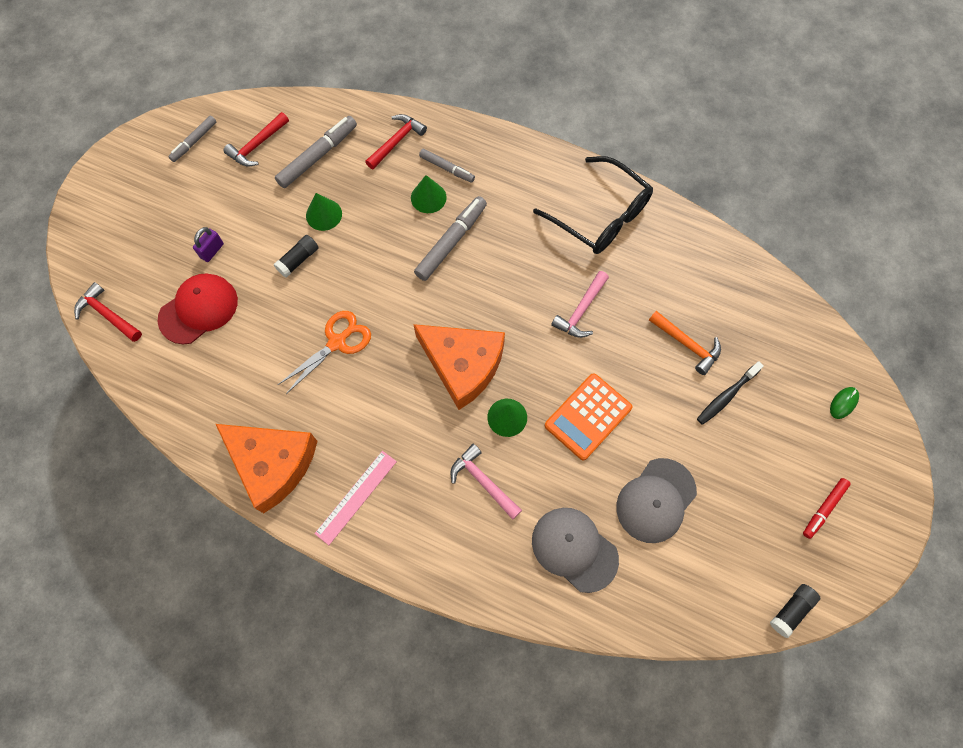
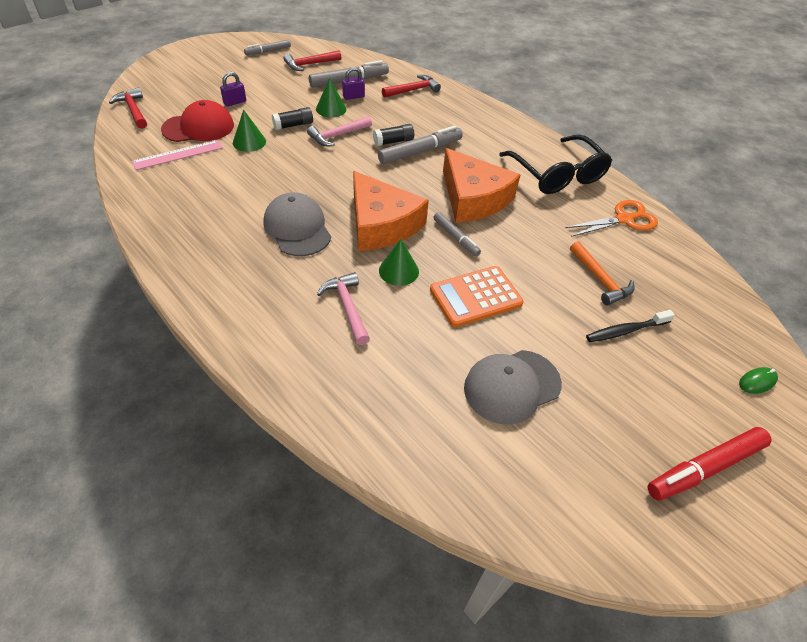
camera: 20 degrees right, 20 degrees down
orange cheese [216,424,317,513] -> orange cheese moved to [443,148,520,223]
orange scissors [278,311,371,394] -> orange scissors moved to [565,200,658,237]
pink ruler [314,451,397,545] -> pink ruler moved to [132,140,223,170]
green cone [411,175,447,213] -> green cone moved to [233,110,266,152]
grey marker [419,149,475,183] -> grey marker moved to [433,212,481,256]
grey cap [532,508,619,593] -> grey cap moved to [264,192,331,256]
pink hammer [551,271,609,338] -> pink hammer moved to [307,116,372,146]
black glue stick [770,584,820,638] -> black glue stick moved to [373,124,414,146]
red marker [803,478,851,539] -> red marker [647,427,772,501], size x1.64
none -> purple padlock [342,67,365,100]

